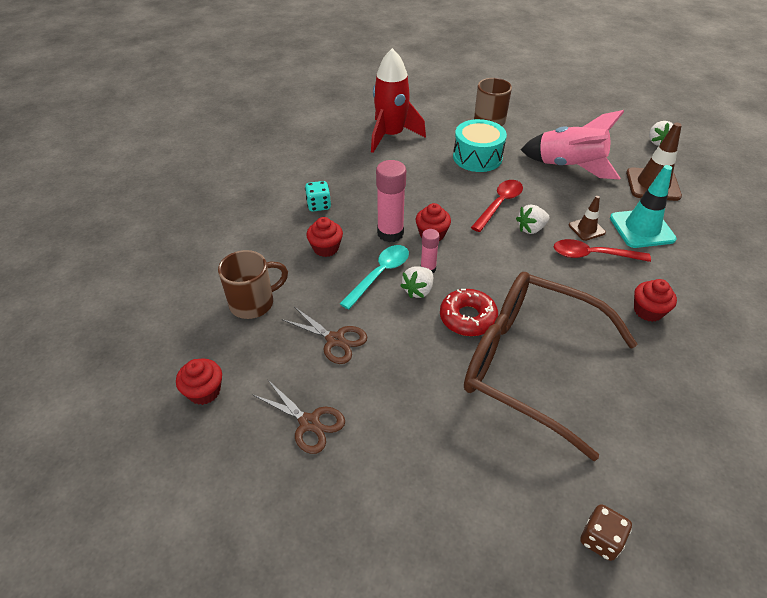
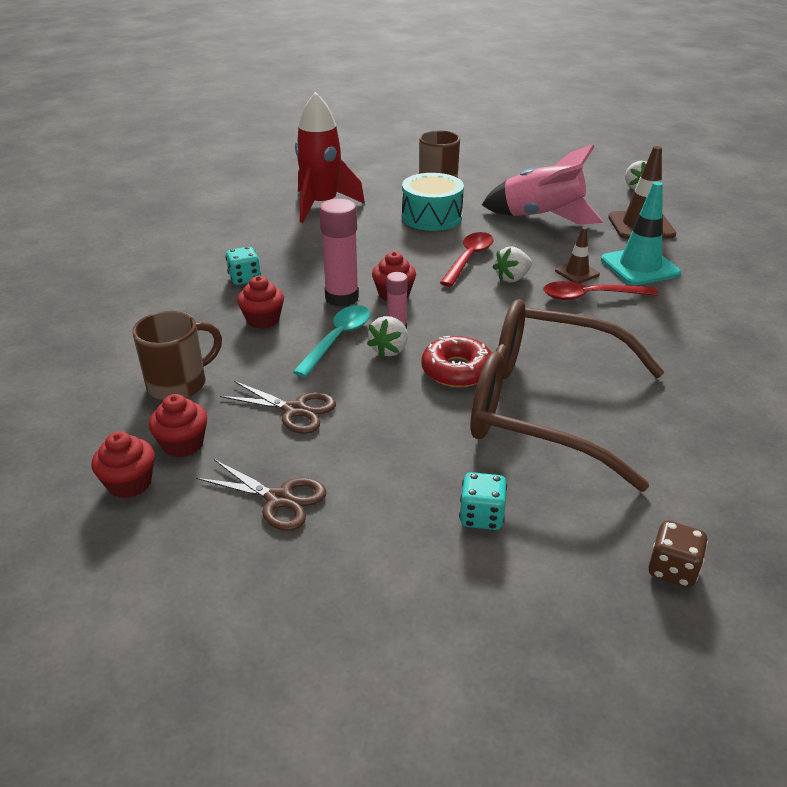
camera: 10 degrees left, 10 degrees down
red cupcake [634,279,677,322] -> red cupcake moved to [149,394,207,458]
none -> turquoise dice [459,472,507,530]

